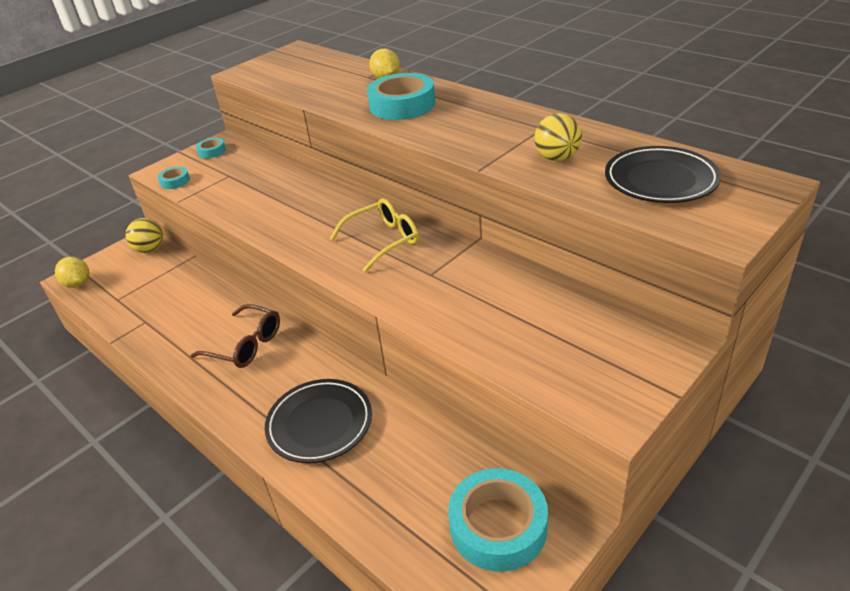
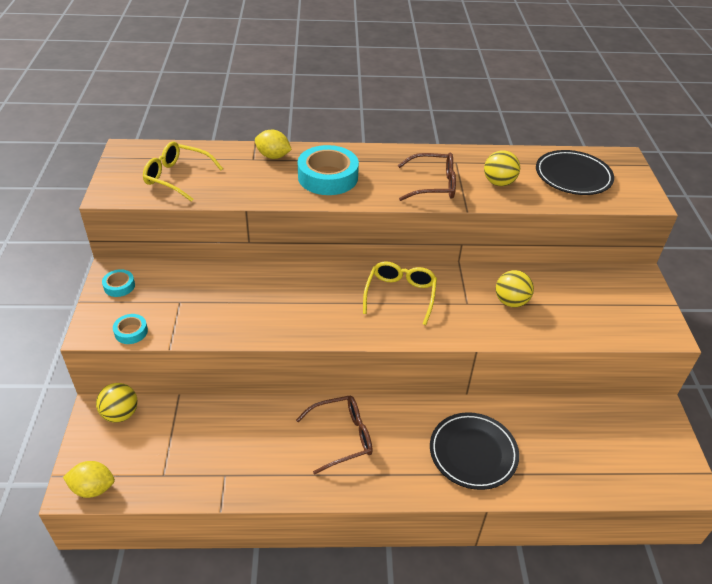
camera: 50 degrees left, 5 degrees up
turquoise tape [448,468,548,572] -> none
none -> yellow glasses [143,141,223,202]
none -> brown glasses [398,153,456,201]
none -> yellow ball [496,270,534,307]

